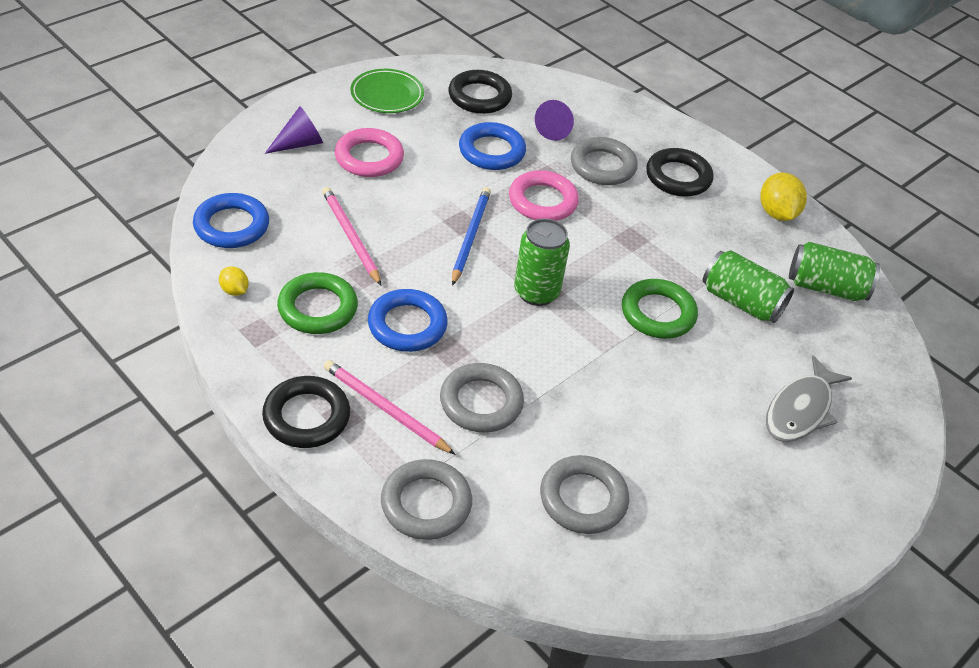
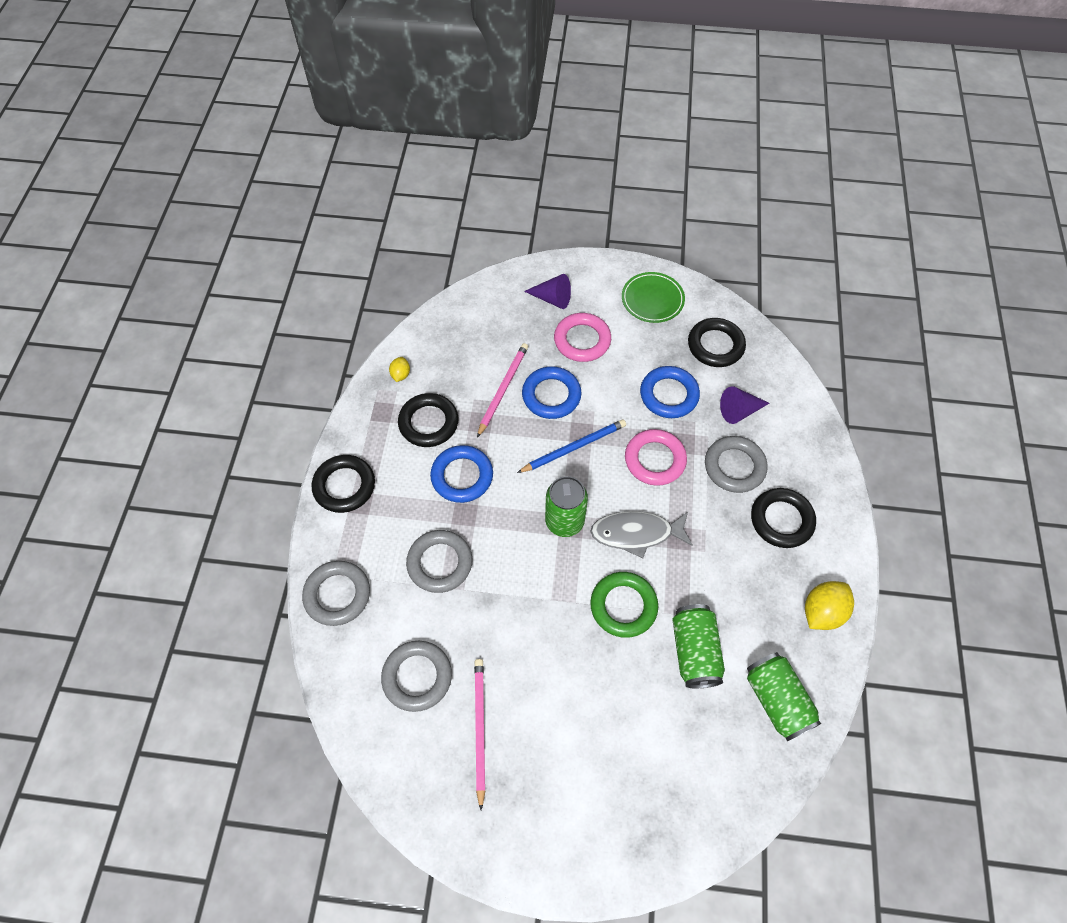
camera: 55 degrees right, 15 degrees up
blue ring [193,193,269,248] -> blue ring moved to [522,366,581,419]
green ring [277,272,358,334] -> black ring [398,393,459,447]
pink pencil [324,360,456,455] -> pink pencil moved to [474,659,485,810]
grey fish [766,355,852,442] -> grey fish moved to [590,511,693,558]

